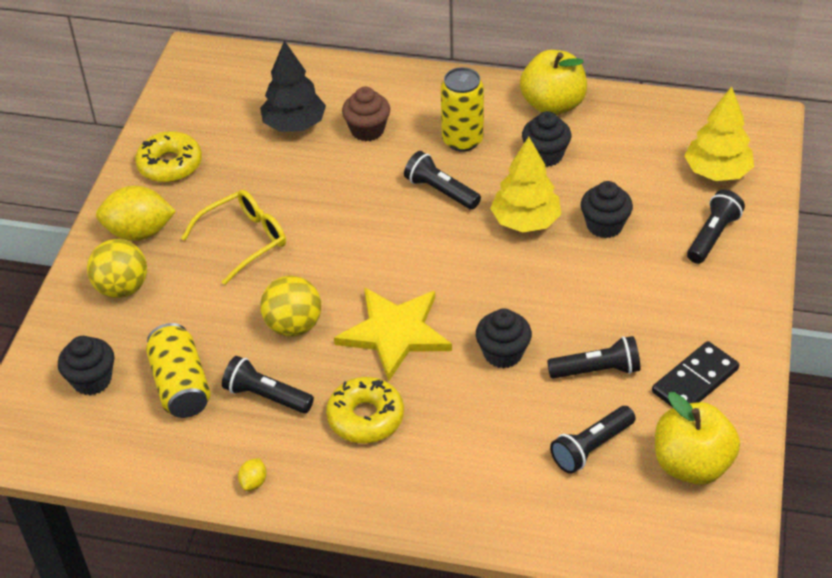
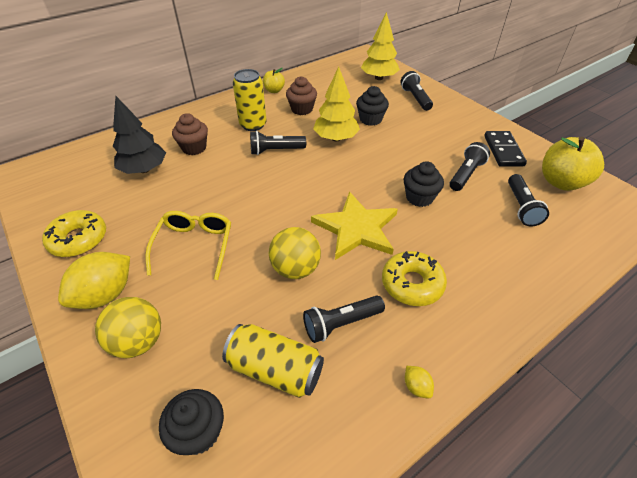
camera: 50 degrees left, 0 degrees up
yellow apple [520,50,587,115] -> yellow apple [263,68,285,93], size x0.54
black cupcake [522,111,571,167] -> brown cupcake [286,76,317,115]

